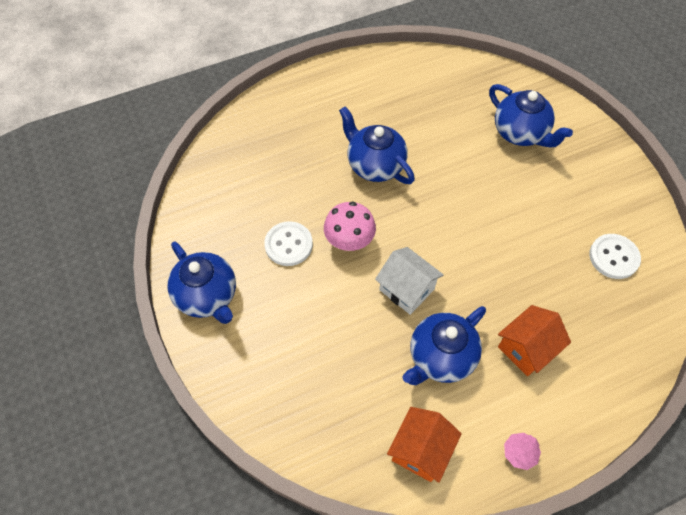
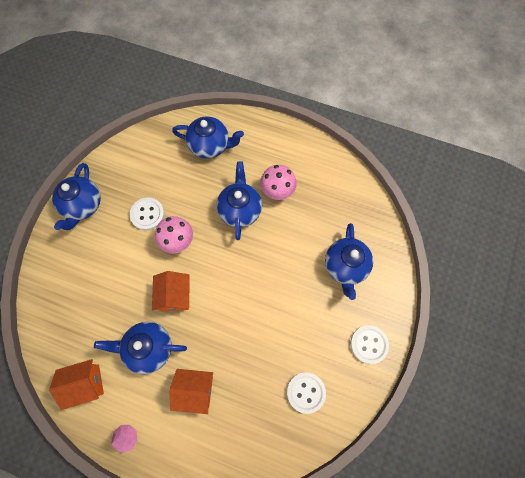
camera: 45 degrees right, 10 degrees up
white house [375,247,444,315] -> orange house [152,271,190,311]
none -> blue teapot [172,116,244,159]
none -> pink mushroom [260,165,297,200]
none -> white button [351,325,389,364]

